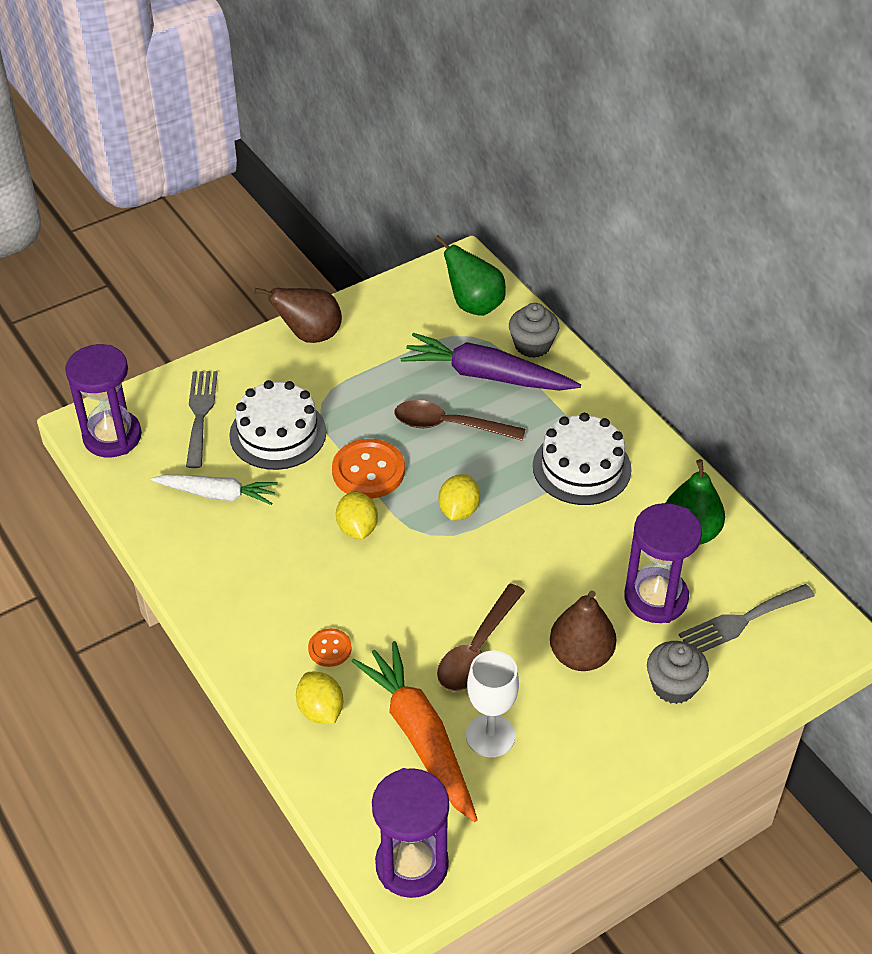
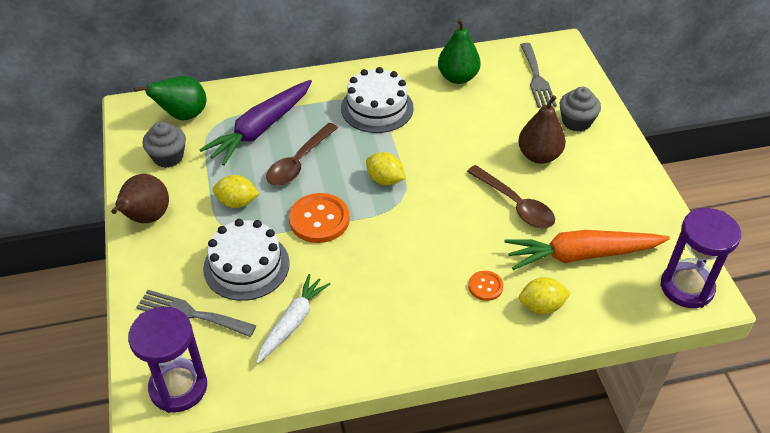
camera: 70 degrees left, 0 degrees up
yellow lemon [336,492,378,539] -> yellow lemon moved to [212,175,259,208]
white goblet [466,651,519,757] -> none
grey cupcake [509,303,559,358] -> grey cupcake moved to [143,121,186,168]
purple hourglass [624,503,702,623] -> none

